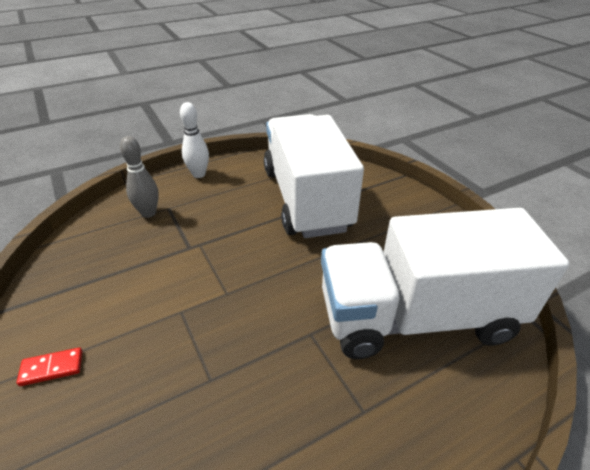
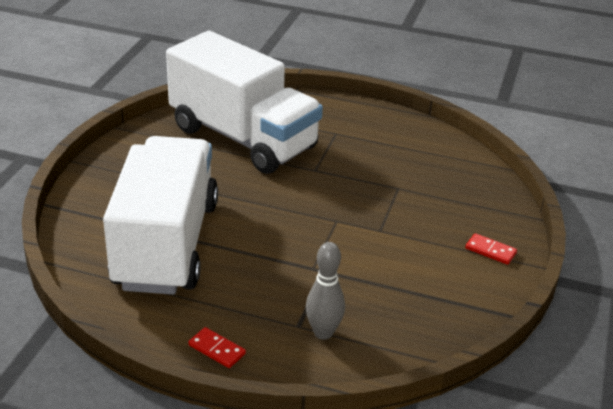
camera: 135 degrees left, 5 degrees down
white bowling pin [180,102,209,178] -> red domino [188,327,246,368]
white truck [264,114,364,238] -> white truck turned 150 degrees clockwise [103,136,218,295]

